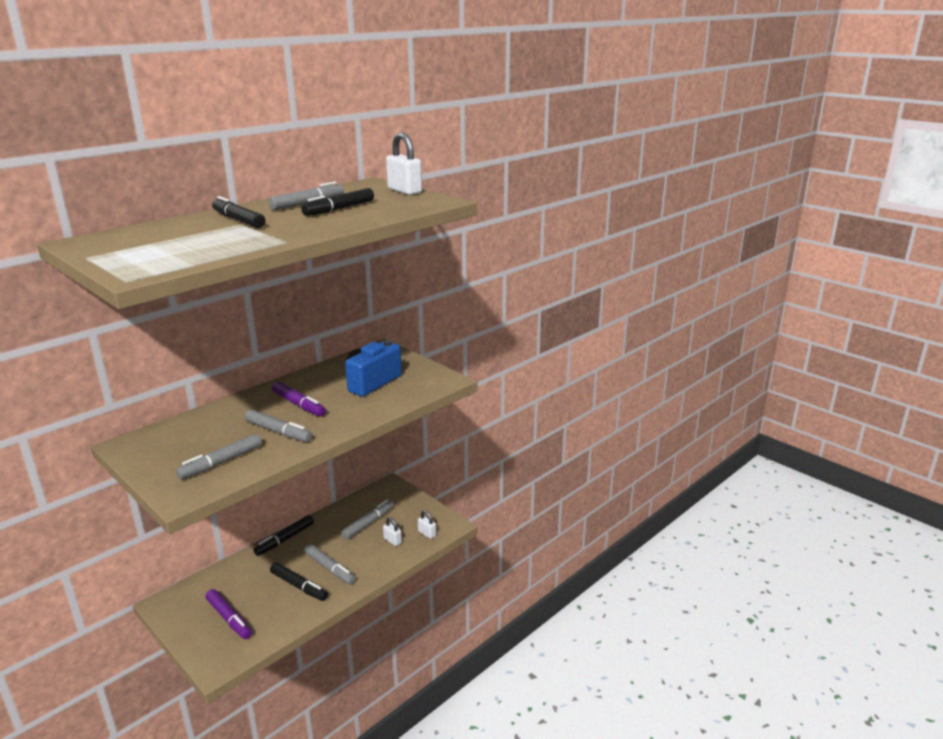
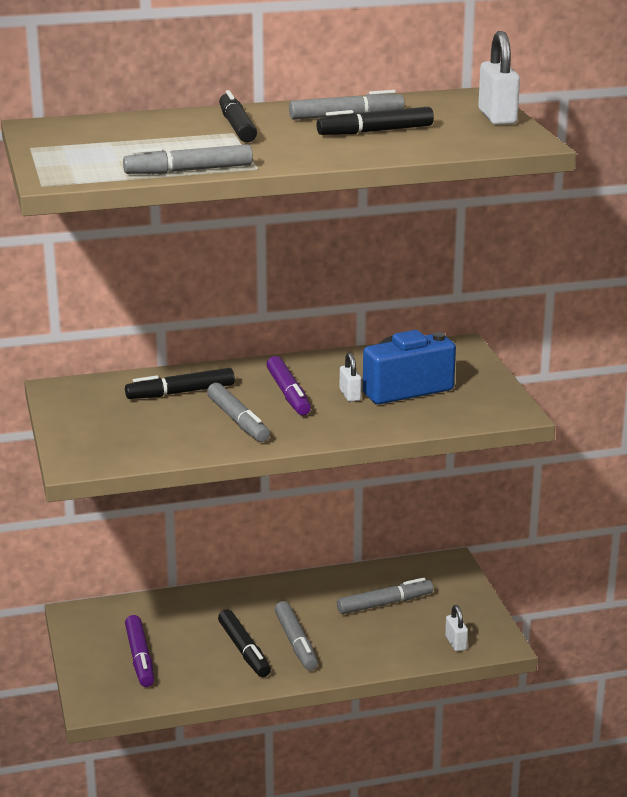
camera: 30 degrees right, 0 degrees up
grey marker [176,434,262,479] -> grey marker moved to [123,144,253,174]
black marker [253,515,314,556] -> black marker moved to [125,368,235,399]
white padlock [383,517,402,546] -> white padlock moved to [340,352,362,402]

